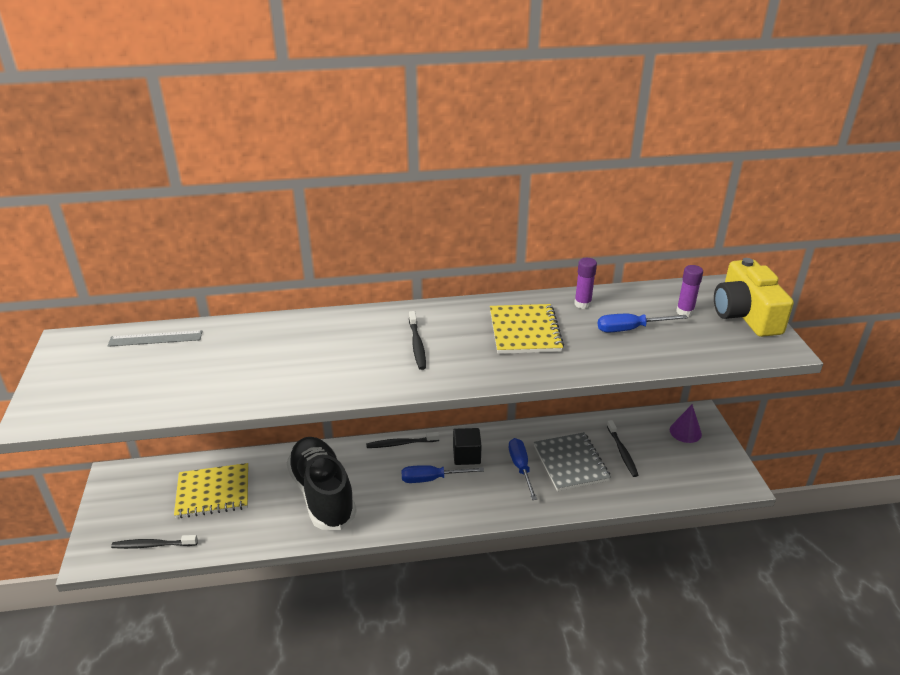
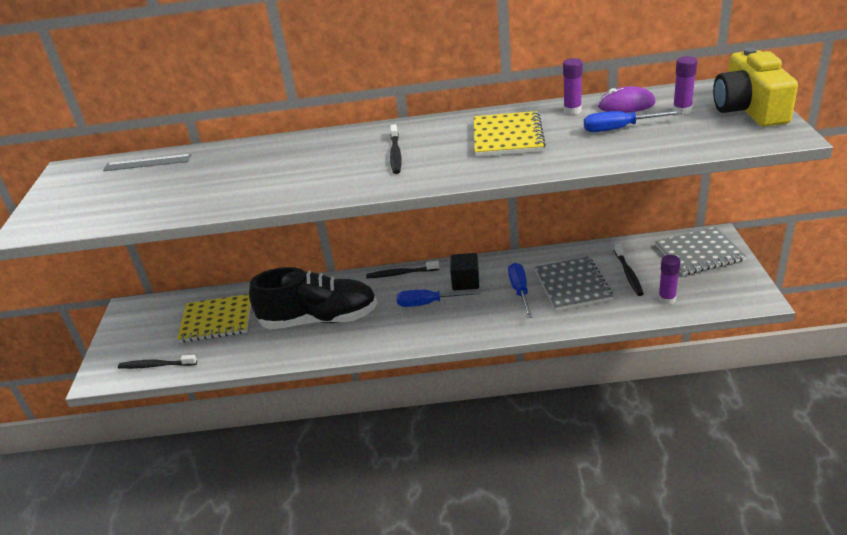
camera: 10 degrees right, 0 degrees up
black shoe [287,437,357,530] -> black shoe turned 105 degrees clockwise [249,267,377,329]
purple cone [670,404,702,443] -> grey notebook [655,227,747,275]
none -> purple mouse [598,86,655,113]
none -> purple glue stick [658,255,681,305]

